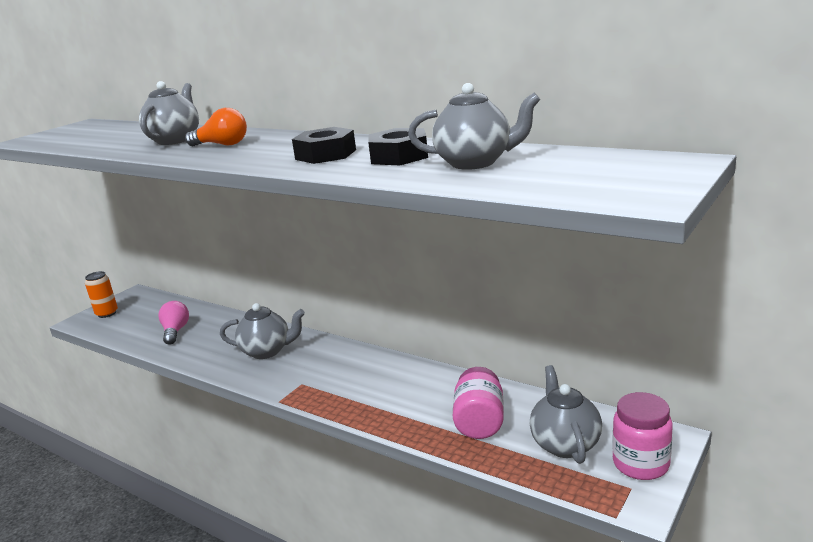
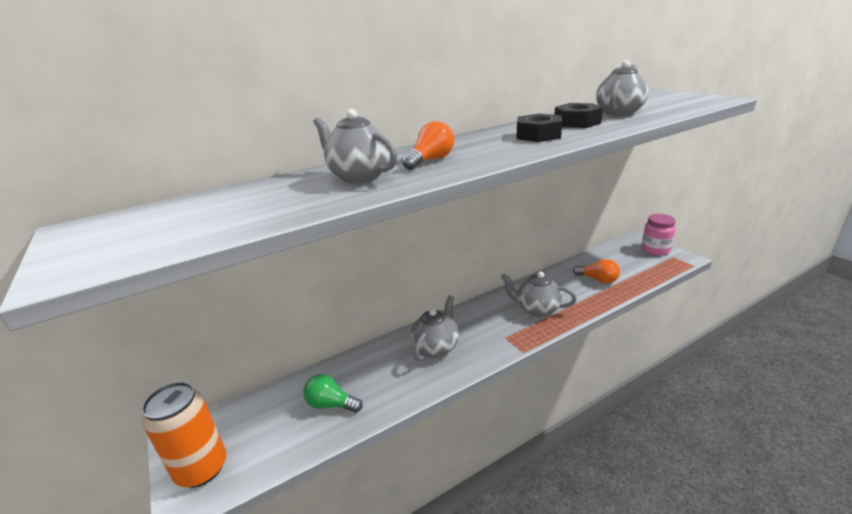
camera: 65 degrees left, 5 degrees up
orange can [85,271,118,318] -> orange can [141,382,226,488], size x1.66
pink light bulb [158,301,189,344] -> green light bulb [303,374,362,413]
pink jar [453,367,504,439] -> orange light bulb [573,259,620,284]
grey teapot [530,365,602,464] -> grey teapot moved to [501,271,577,317]

